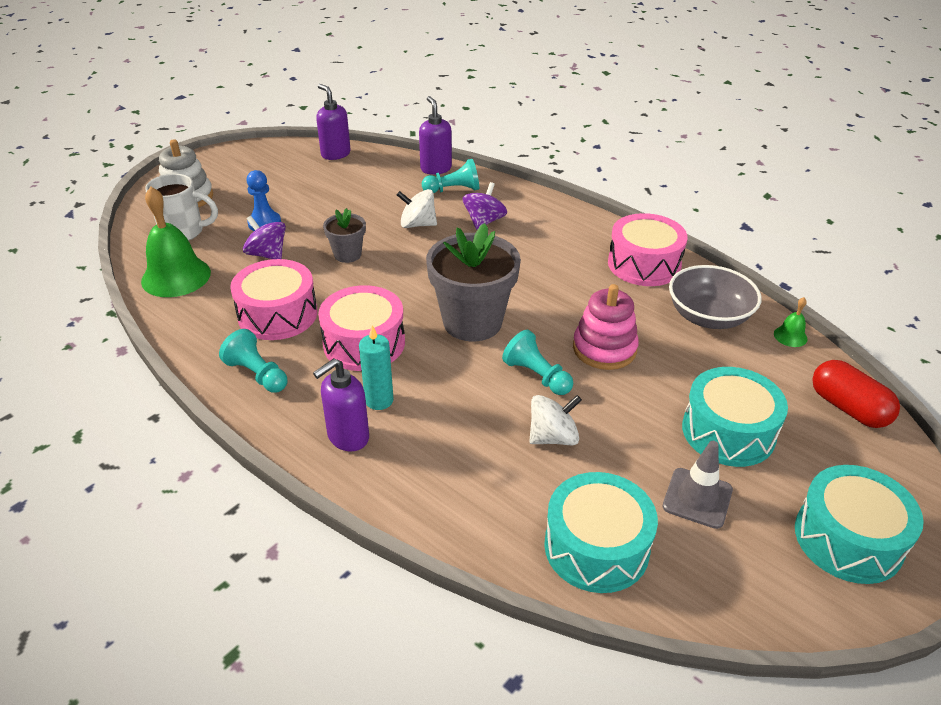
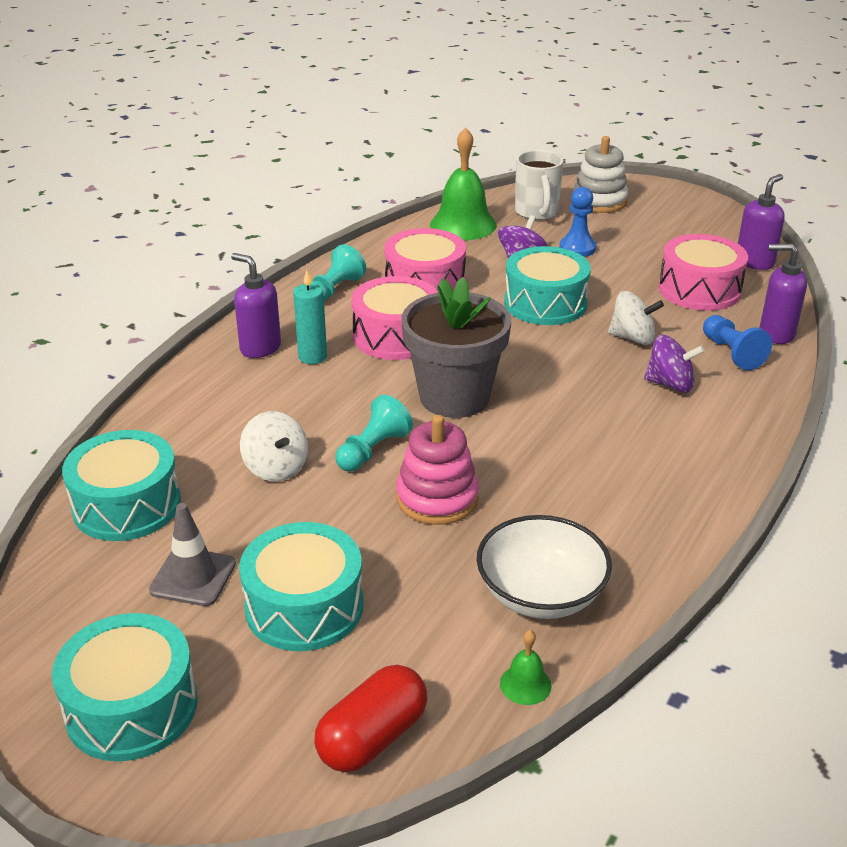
camera: 80 degrees right, 5 degrees down
grey flower pot [323,208,366,263] -> turquoise drum [504,246,591,325]
white spinning top [397,189,437,228] -> white spinning top turned 105 degrees clockwise [608,291,664,345]
purple soap dispenser [419,96,452,175] -> purple soap dispenser turned 135 degrees counterclockwise [759,243,807,344]
turquoise pawn [422,159,479,193] -> blue pawn [703,315,772,370]
pink drum [608,213,688,286] -> pink drum moved to [659,234,748,311]
grey bowl [669,265,762,329] -> white bowl [477,515,612,619]

